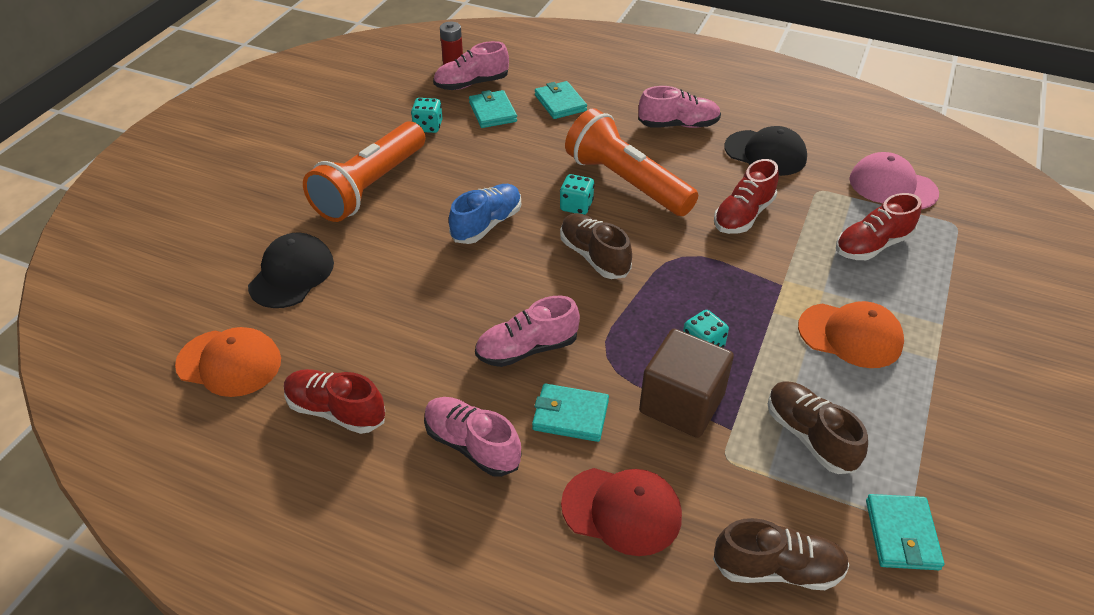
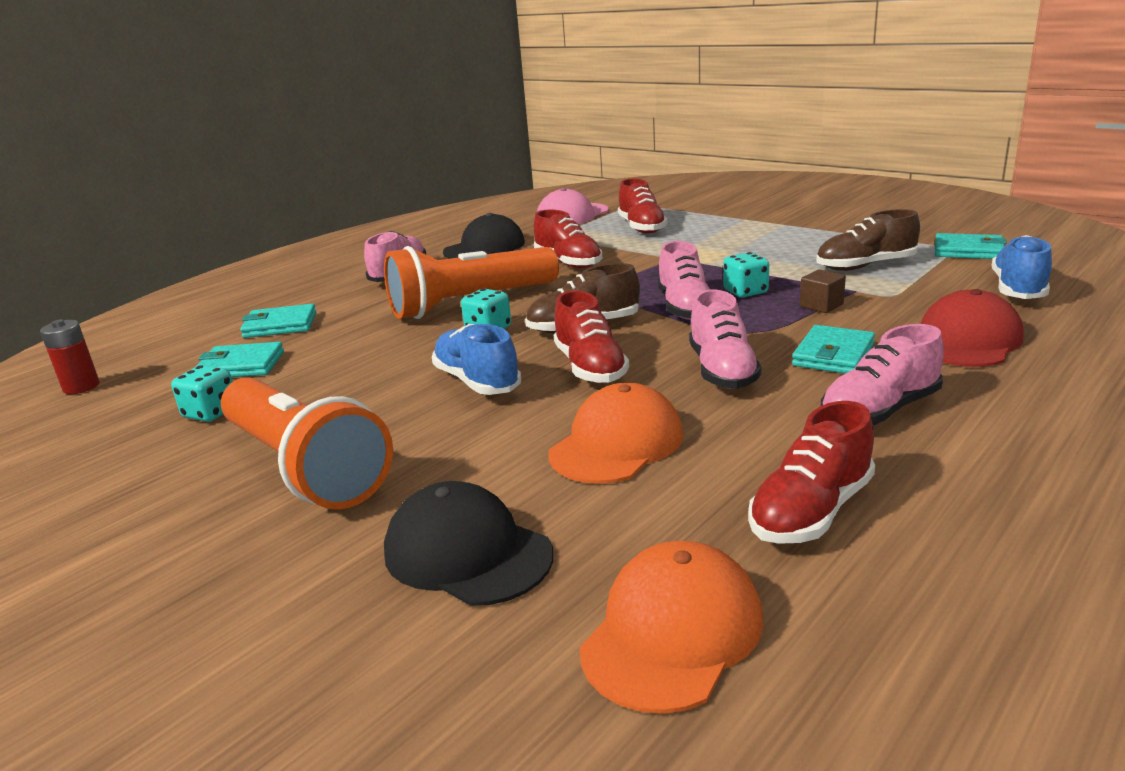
camera: 70 degrees left, 20 degrees down
pink shoe [433,41,509,90] -> pink shoe moved to [658,241,710,320]
brown cube [639,329,734,438] -> brown cube [800,269,846,313], size x0.46
brown shoe [713,518,850,590] -> blue shoe [992,235,1052,299]
orange cap [798,301,904,368] -> orange cap moved to [548,382,683,484]
none -> red shoe [554,290,629,384]

